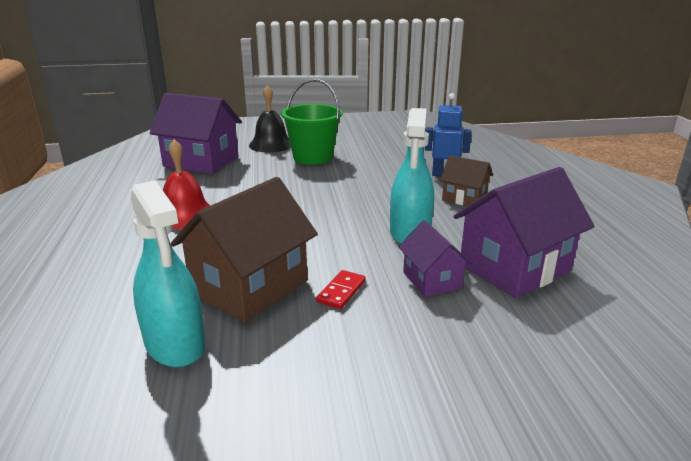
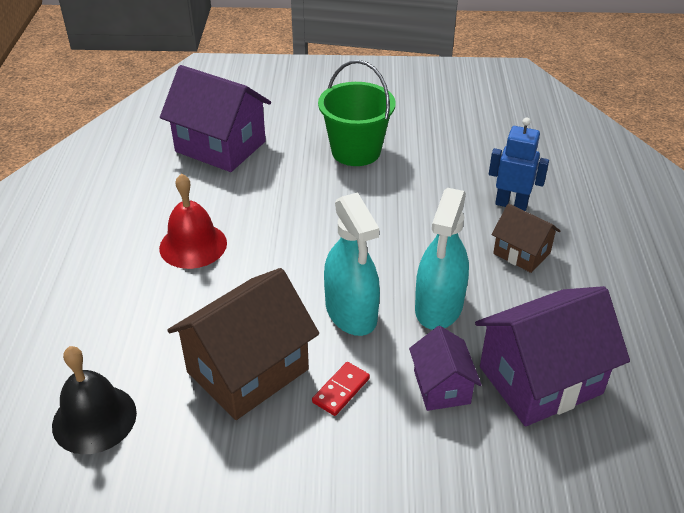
camera: 10 degrees right, 15 degrees up
turquoise spray bottle [131,180,205,368] -> turquoise spray bottle moved to [324,192,380,336]
black bell [249,85,291,153] -> black bell moved to [52,346,137,454]

